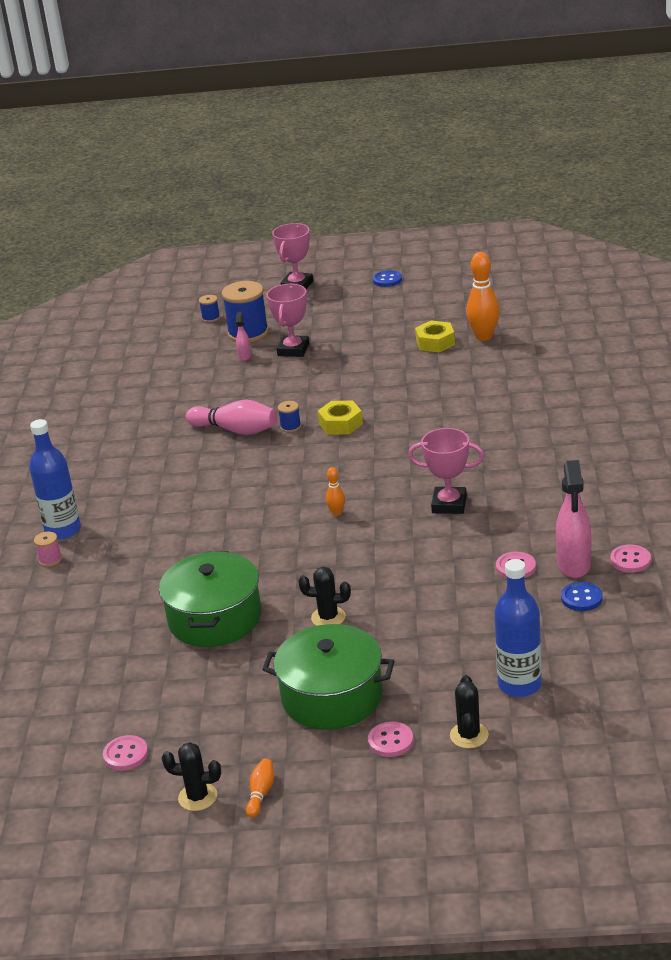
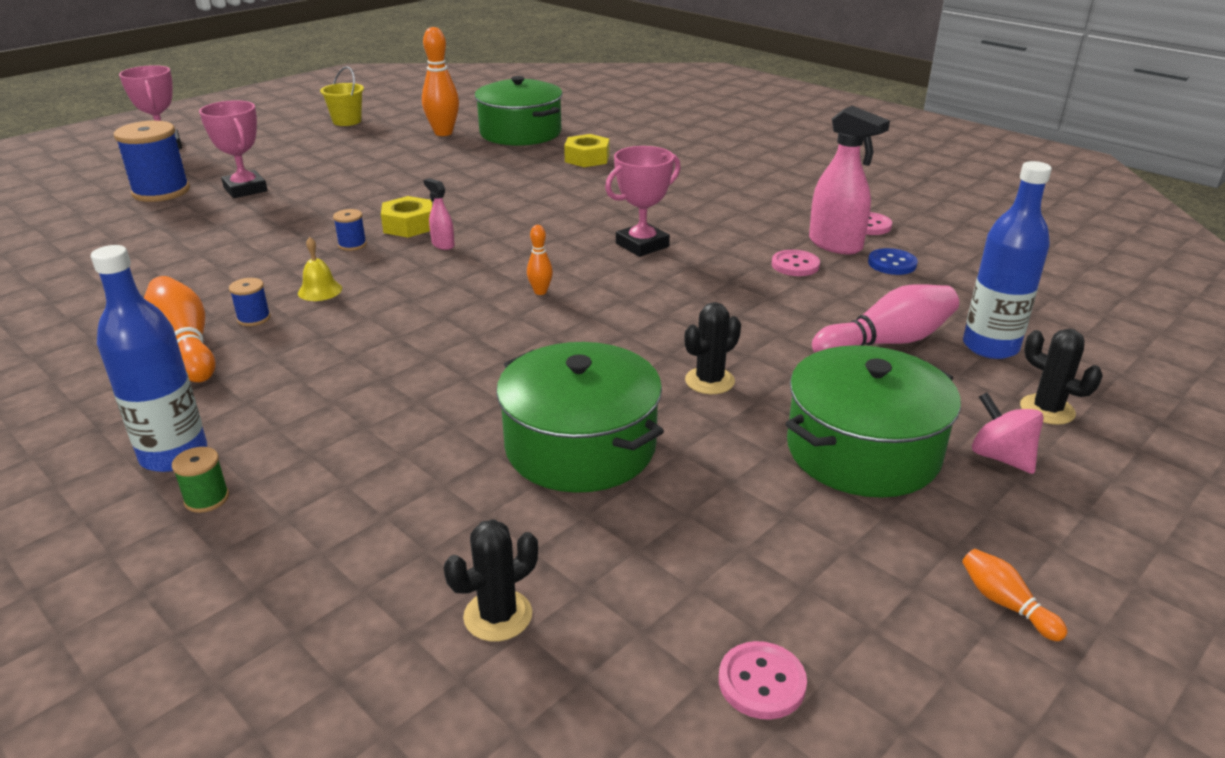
camera: 50 degrees left, 0 degrees up
pink spool [34,532,62,567] -> green spool [172,447,229,513]
black cactus [162,742,221,811] -> black cactus moved to [444,519,538,641]
pink bowling pin [186,400,278,435] -> pink bowling pin moved to [812,284,959,353]
blue spool [199,295,220,322] -> blue spool moved to [229,278,271,326]
pink spray bottle [236,311,251,361] -> pink spray bottle moved to [424,178,455,250]
pink button [368,722,413,757] -> pink spinning top [972,392,1044,474]
blue button [373,270,402,287] -> none
yellow nut [415,321,455,352] -> yellow nut moved to [564,134,609,167]
none -> orange bowling pin [144,276,216,382]
none -> yellow bell [298,237,342,301]
none -> yellow bucket [320,67,364,126]
none -> green pot [475,76,562,146]

